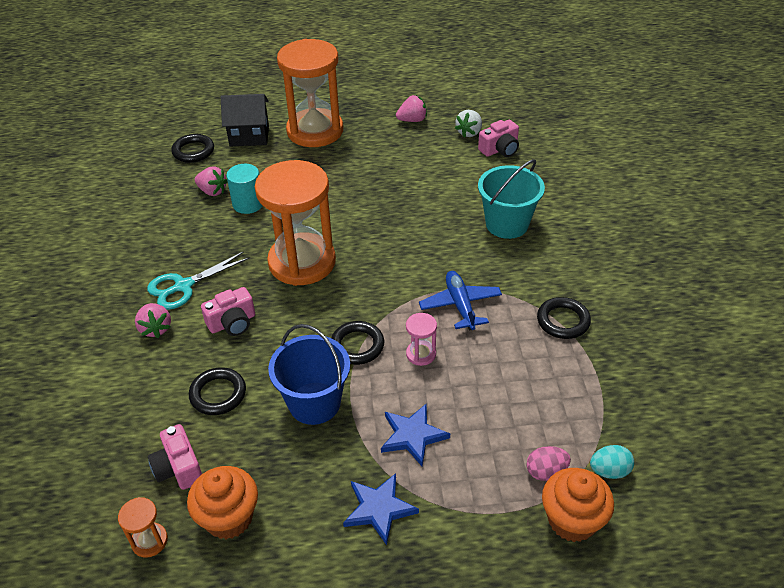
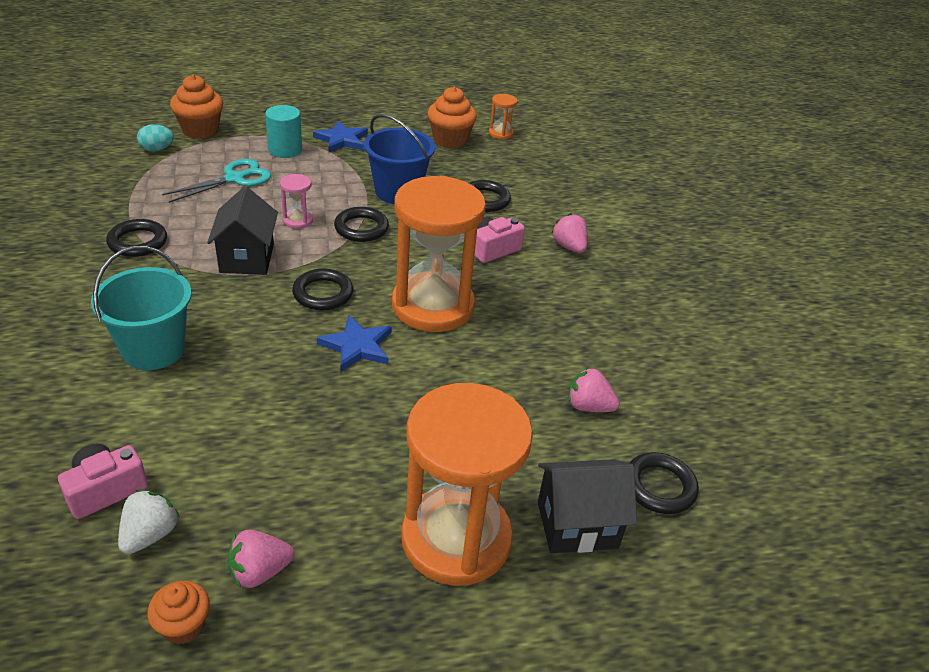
camera: 170 degrees right, 5 degrees down
turquoise scissors [147,251,250,310] -> turquoise scissors moved to [162,159,271,203]
pink camera [148,424,202,490] -> none
turquoise cylinder [226,164,263,214] -> turquoise cylinder moved to [265,105,302,158]
blue star [381,403,450,466] -> blue star moved to [317,315,392,372]
blue plane [419,271,502,331] -> black house [207,186,278,275]
pink egg [526,446,571,481] -> none
none -> orange cupcake [147,581,210,644]
none -> black ring [292,269,353,310]

